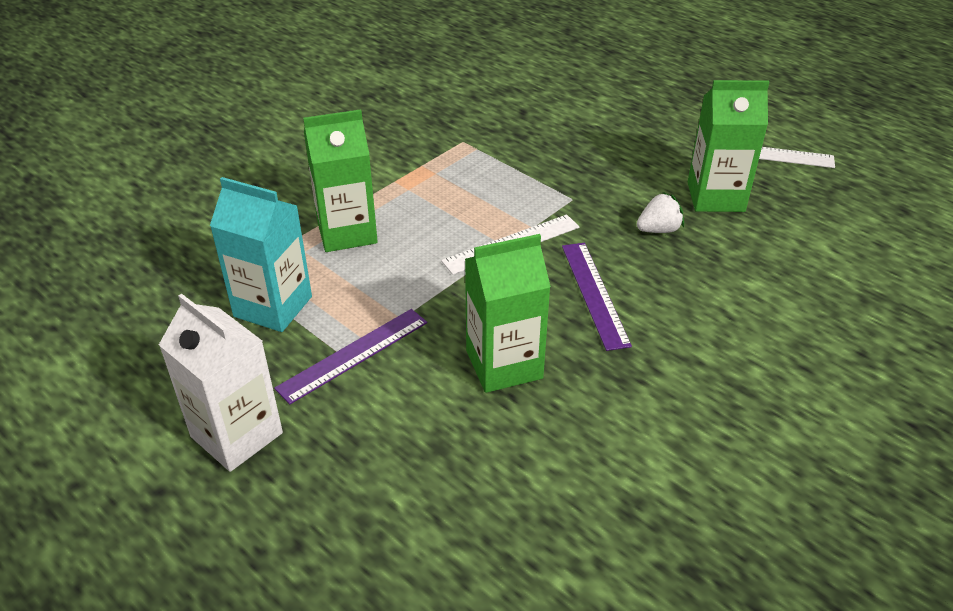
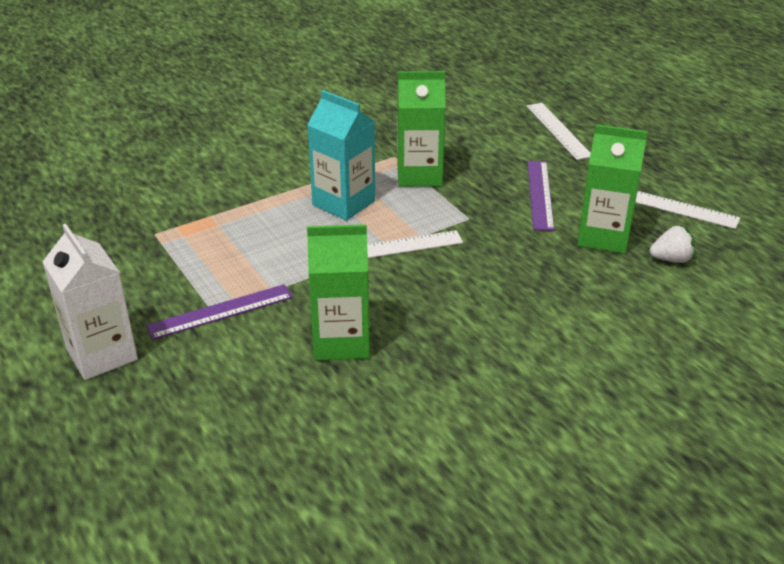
camera: 15 degrees right, 5 degrees down
turquoise carton [210,177,312,332] -> turquoise carton moved to [307,90,375,221]
green carton [303,109,378,252] -> green carton moved to [397,71,446,187]
purple ruler [562,243,632,351] -> purple ruler moved to [527,161,554,231]
white strawberry [637,192,684,233] -> white strawberry moved to [649,225,695,263]
none -> white ruler [527,103,591,160]

